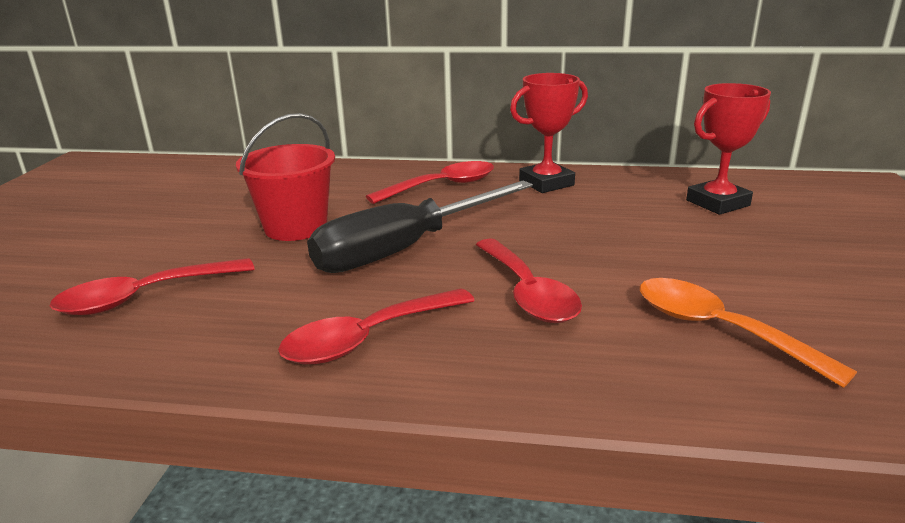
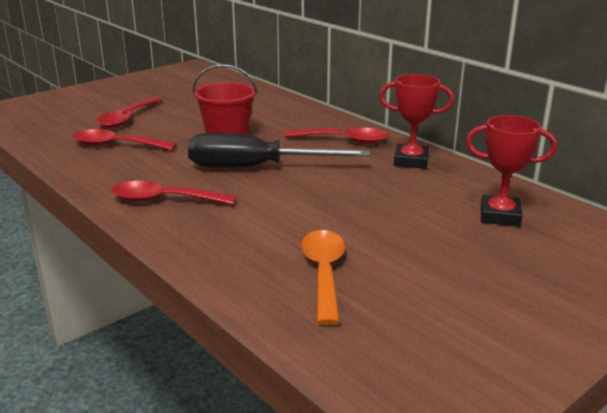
camera: 40 degrees right, 0 degrees up
red spoon [476,238,582,323] -> red spoon moved to [97,97,162,128]

